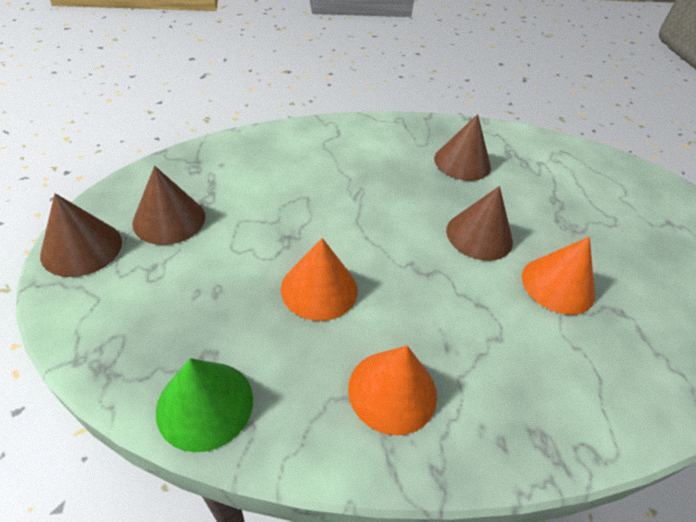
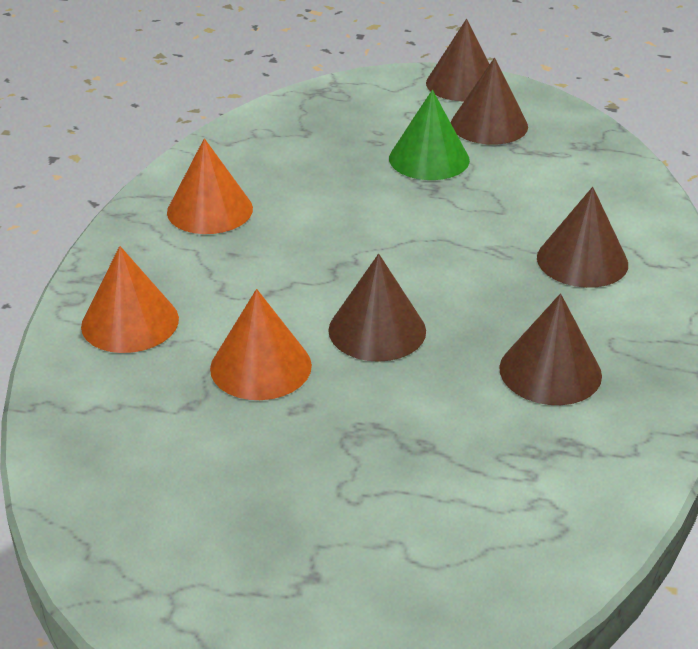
camera: 115 degrees right, 10 degrees down
green cone [156,358,253,452] -> green cone moved to [389,90,470,180]
orange cone [281,238,357,321] -> orange cone moved to [81,246,179,353]
none -> brown cone [537,187,628,288]

